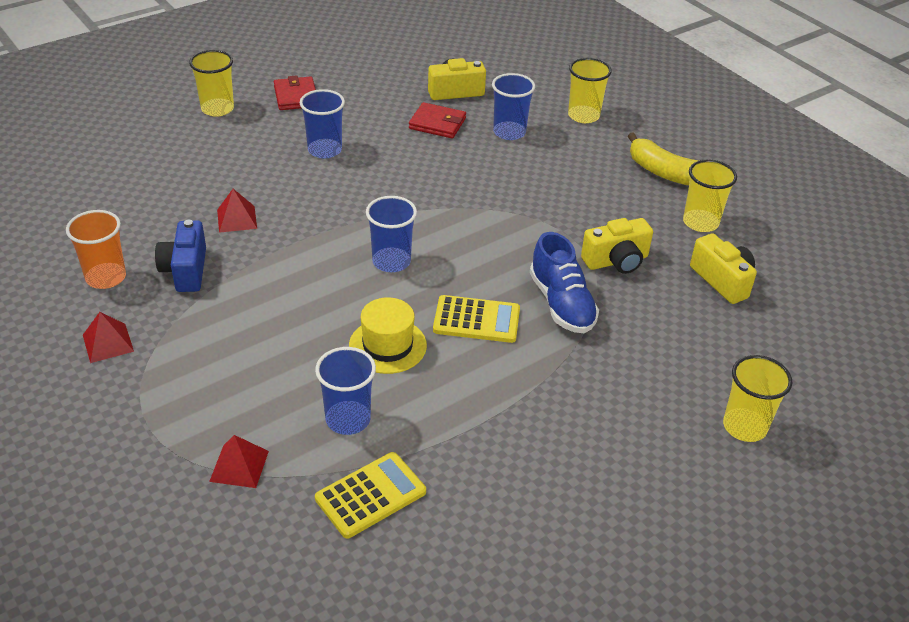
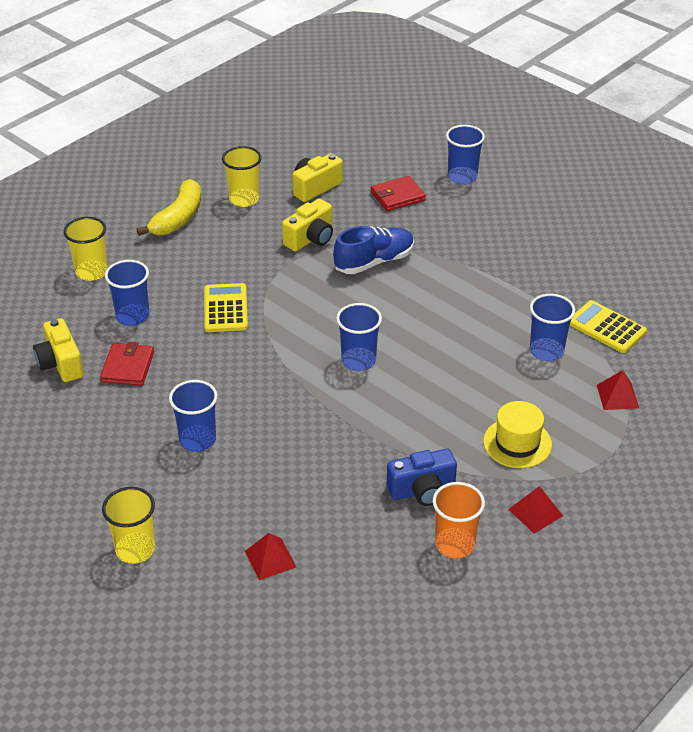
camera: 100 degrees left, 0 degrees up
red pyramid [217,189,257,233] -> red pyramid moved to [245,533,296,580]
red wallet [274,75,316,110] -> red wallet moved to [371,176,426,211]
yellow hat [349,297,427,374] -> yellow hat moved to [483,401,552,468]
yellow calculator [433,295,520,343] -> yellow calculator moved to [204,283,248,332]
yellow camera [581,218,653,274] -> yellow camera turned 75 degrees clockwise [282,199,333,252]
yellow cup [723,355,792,442] -> blue cup [446,125,485,184]

